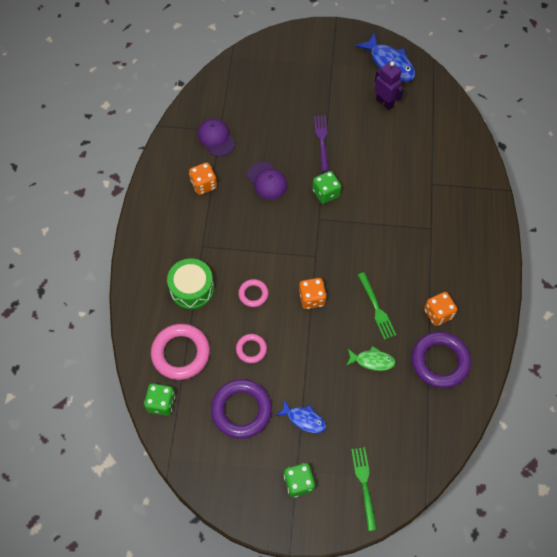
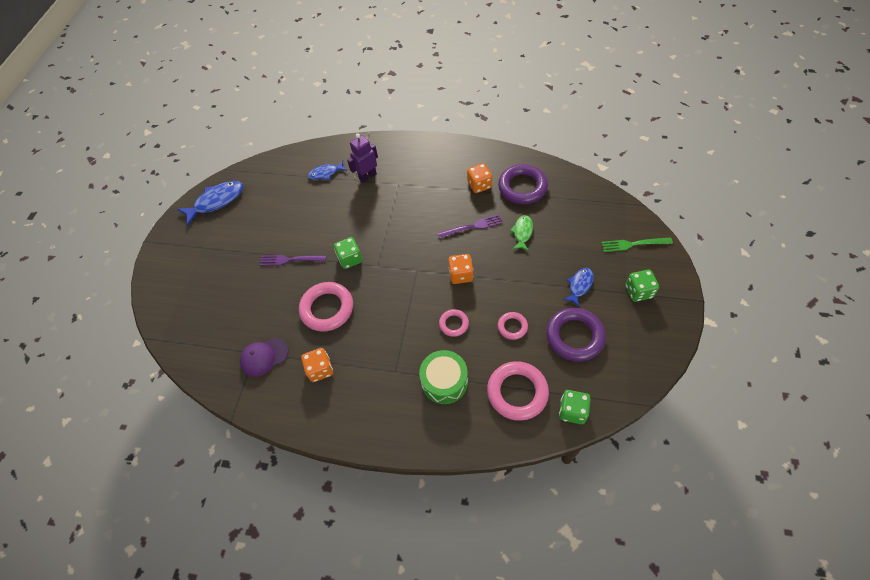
camera: 80 degrees left, 5 degrees down
purple cap [247,162,287,200] -> pink ring [299,282,353,332]
green fork [358,272,396,340] -> purple fork [438,214,503,238]
purple robot [374,61,404,110] -> purple robot moved to [347,133,378,183]
none -> blue fish [308,160,347,180]

